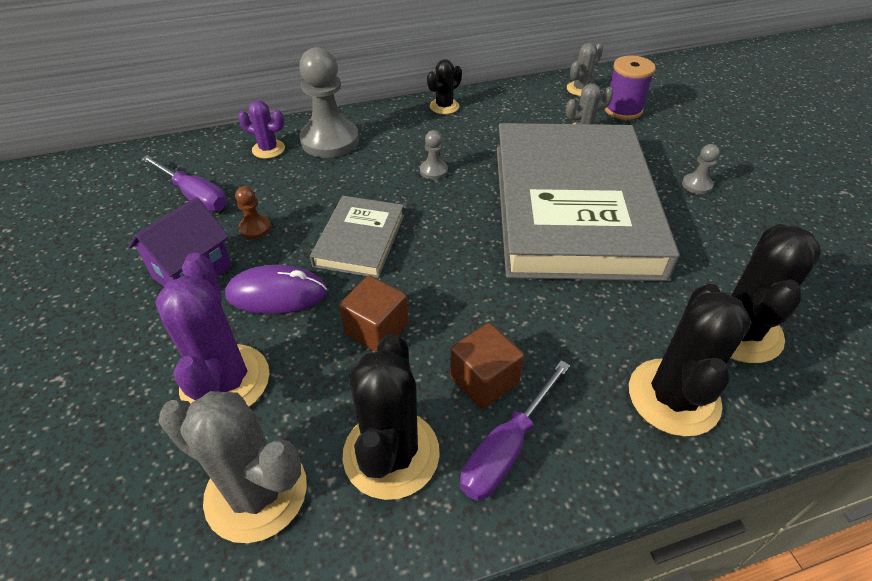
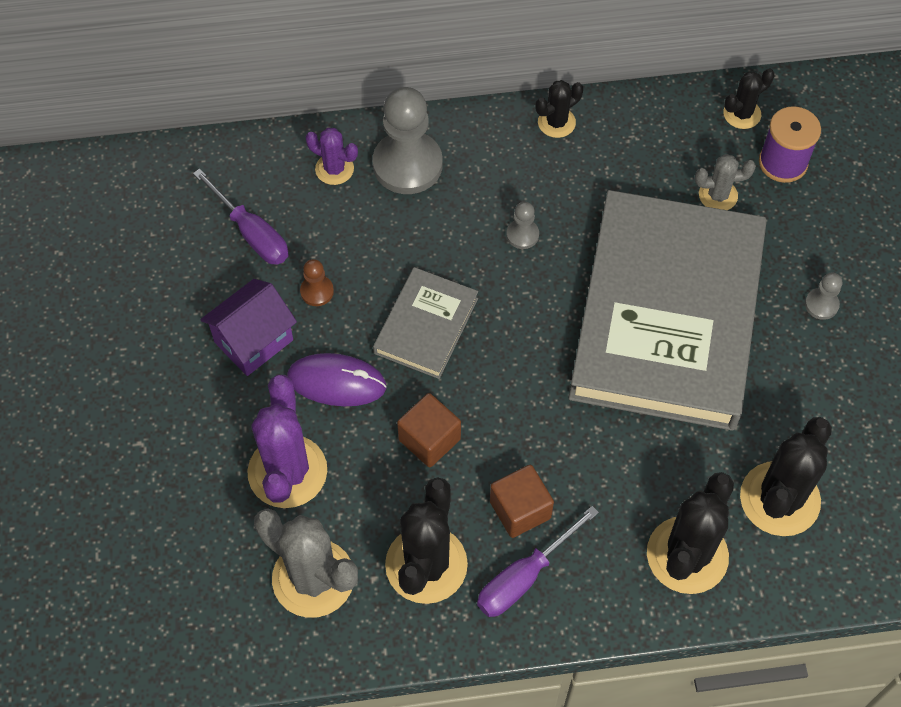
camera: 10 degrees right, 15 degrees up
grey cactus [567,43,603,96] -> black cactus [723,68,775,129]

